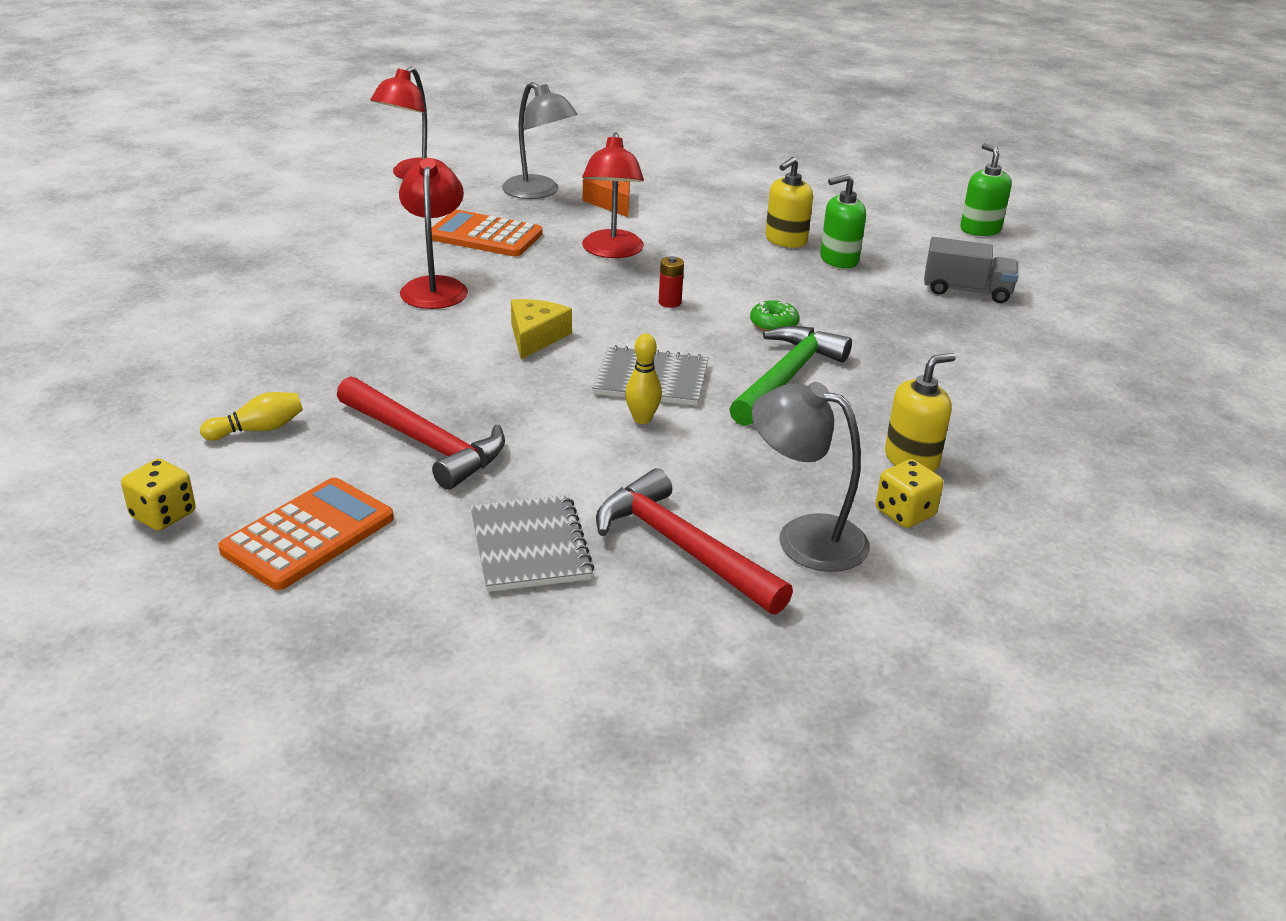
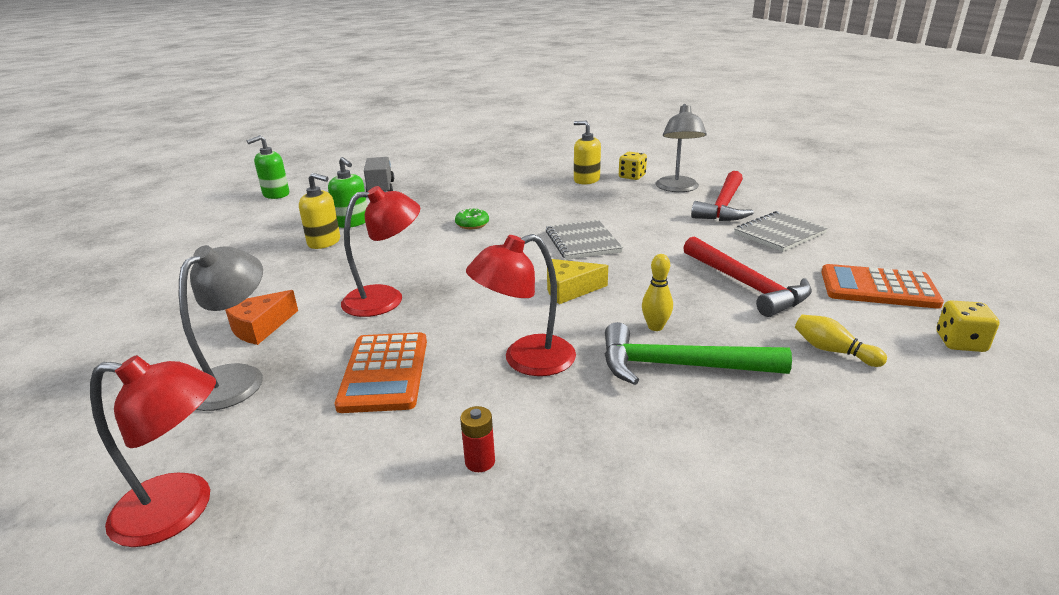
camera: 110 degrees left, 5 degrees down
red hammer [337,376,505,490] -> red hammer turned 135 degrees clockwise [683,236,812,317]
yellow bowling pin [625,334,662,424] -> yellow bowling pin moved to [642,254,673,331]
red battery [659,256,684,308] -> red battery moved to [460,406,495,472]
green hammer [729,326,852,426] -> green hammer moved to [605,322,792,385]

